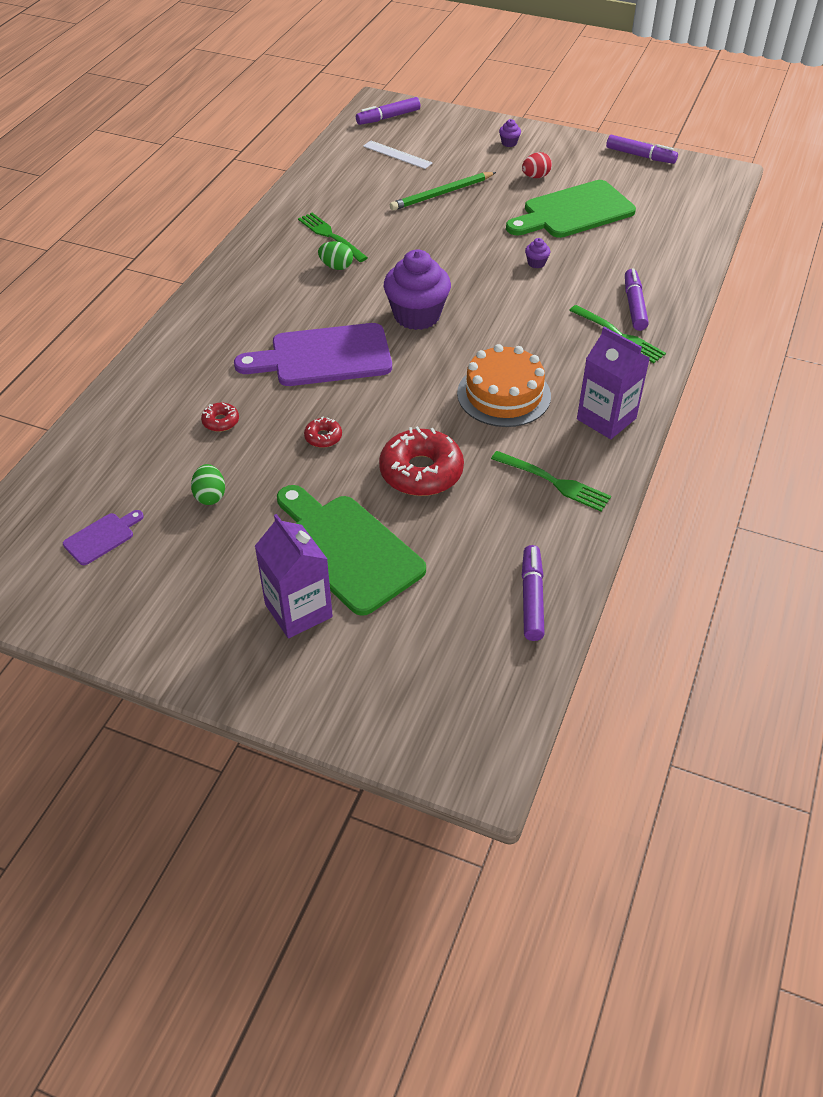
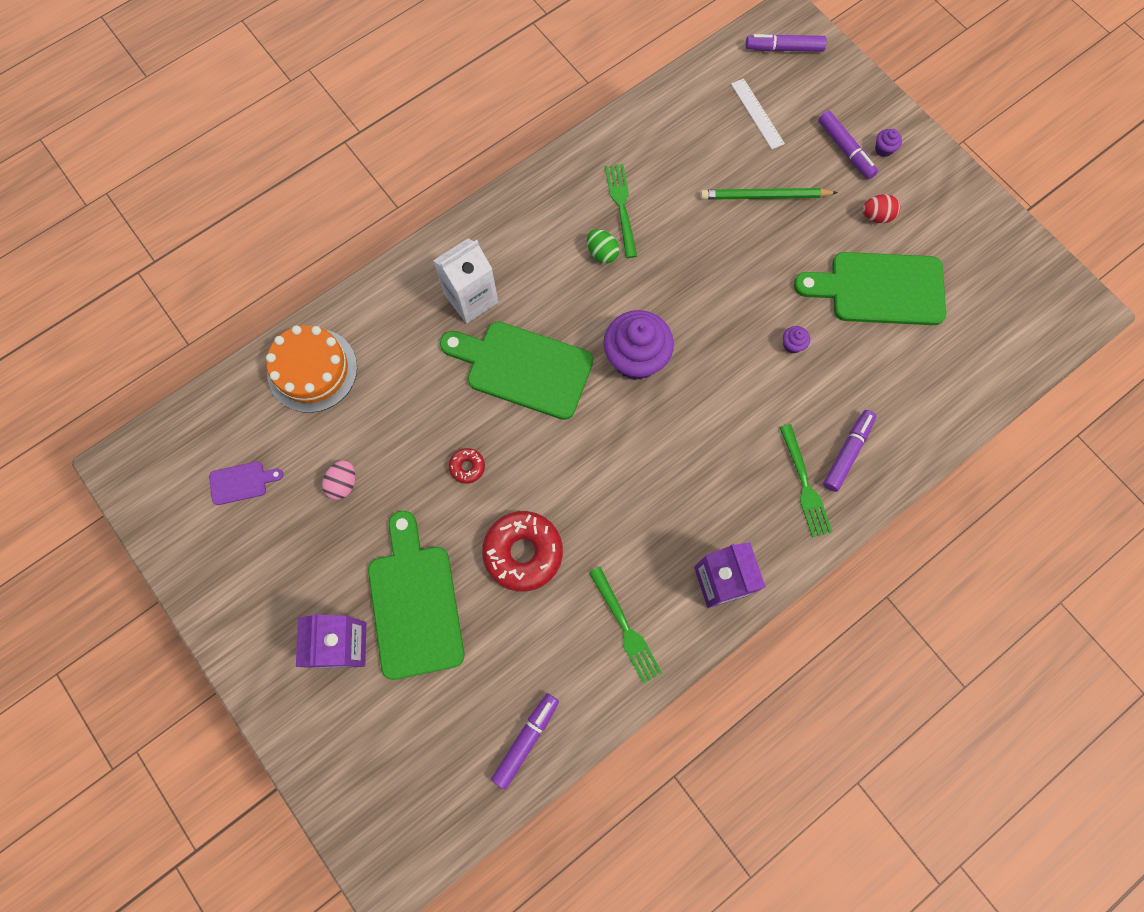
camera: 30 degrees right, 25 degrees up
green egg [191,464,225,505] -> pink egg [322,460,355,500]
red donut [201,403,239,432] -> none
purple cutting board [234,323,392,386] -> green cutting board [440,321,593,420]
orange cake [457,344,551,427] -> orange cake moved to [266,325,357,413]
purple marker [606,135,678,164] -> purple marker moved to [818,111,878,179]
none -> white carton [433,238,498,324]

